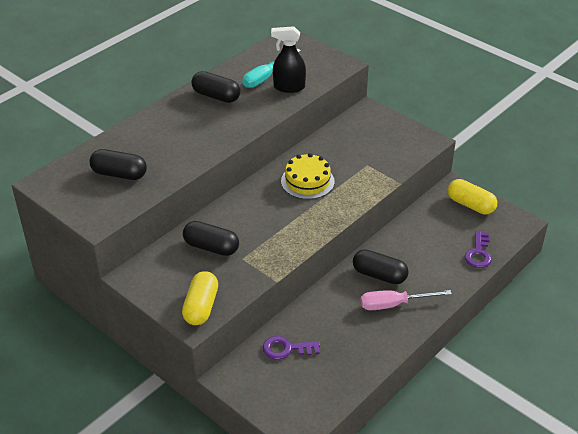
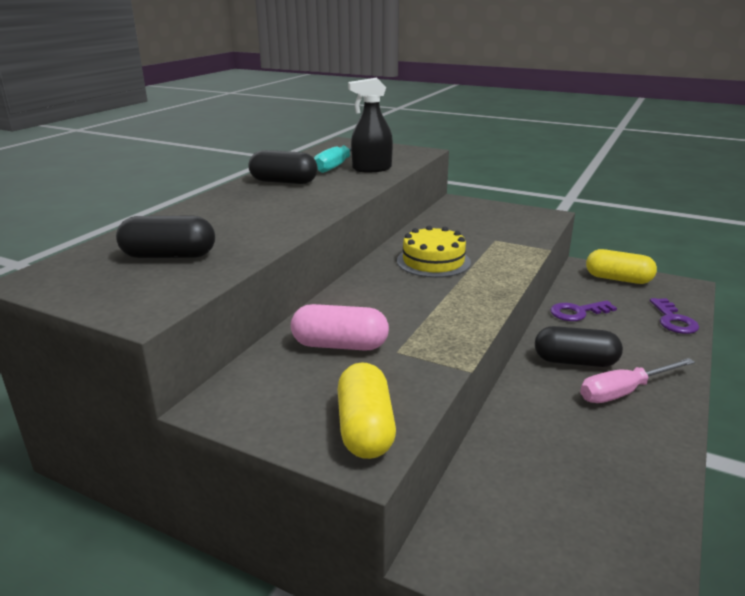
camera: 15 degrees left, 15 degrees down
black capsule [183,221,239,256] -> pink capsule [291,304,389,351]
purple key [263,336,320,360] -> purple key moved to [550,300,617,321]

